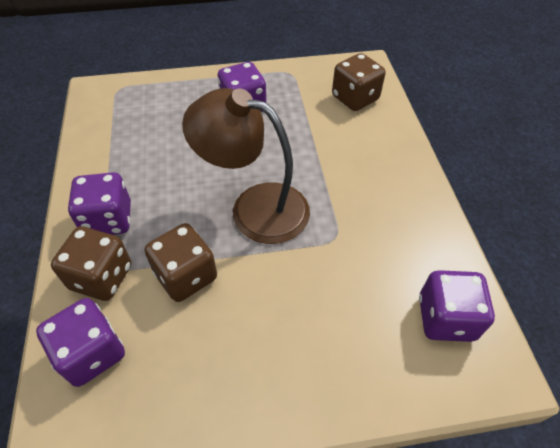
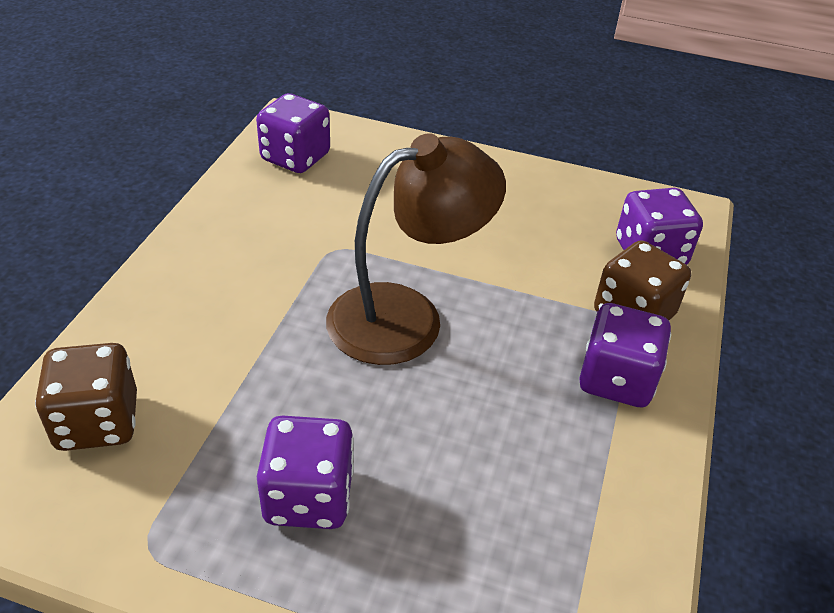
camera: 155 degrees left, 10 degrees down
brown dice [145,223,217,302] -> none
brown lamp [182,88,310,244] -> brown lamp turned 75 degrees counterclockwise [326,133,506,365]

